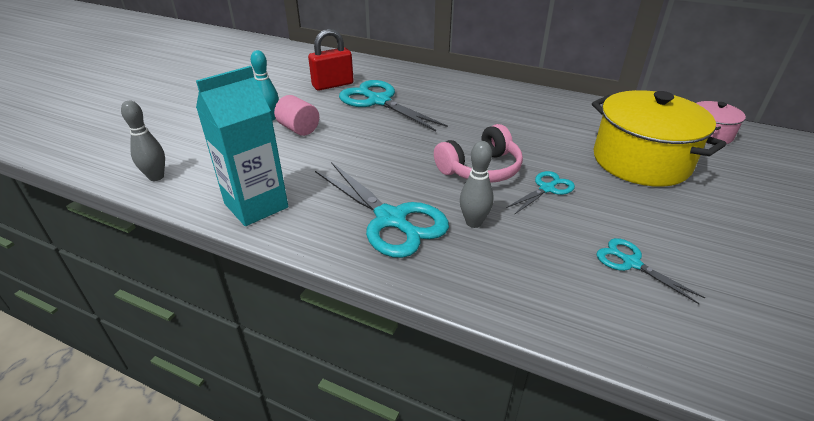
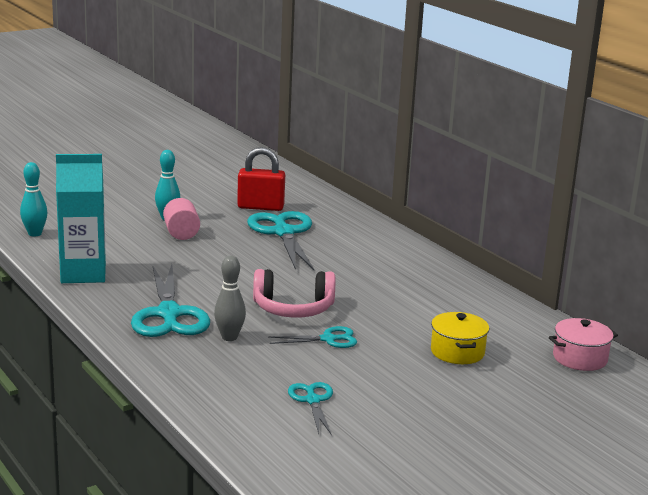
camera: 30 degrees right, 15 degrees down
grey bowling pin [121,101,165,181] -> turquoise bowling pin [20,162,48,236]
yellow pot [592,90,726,187] -> yellow pot [431,312,489,364], size x0.51

